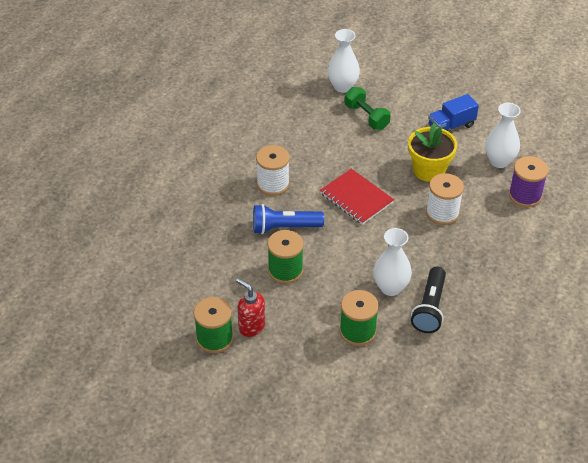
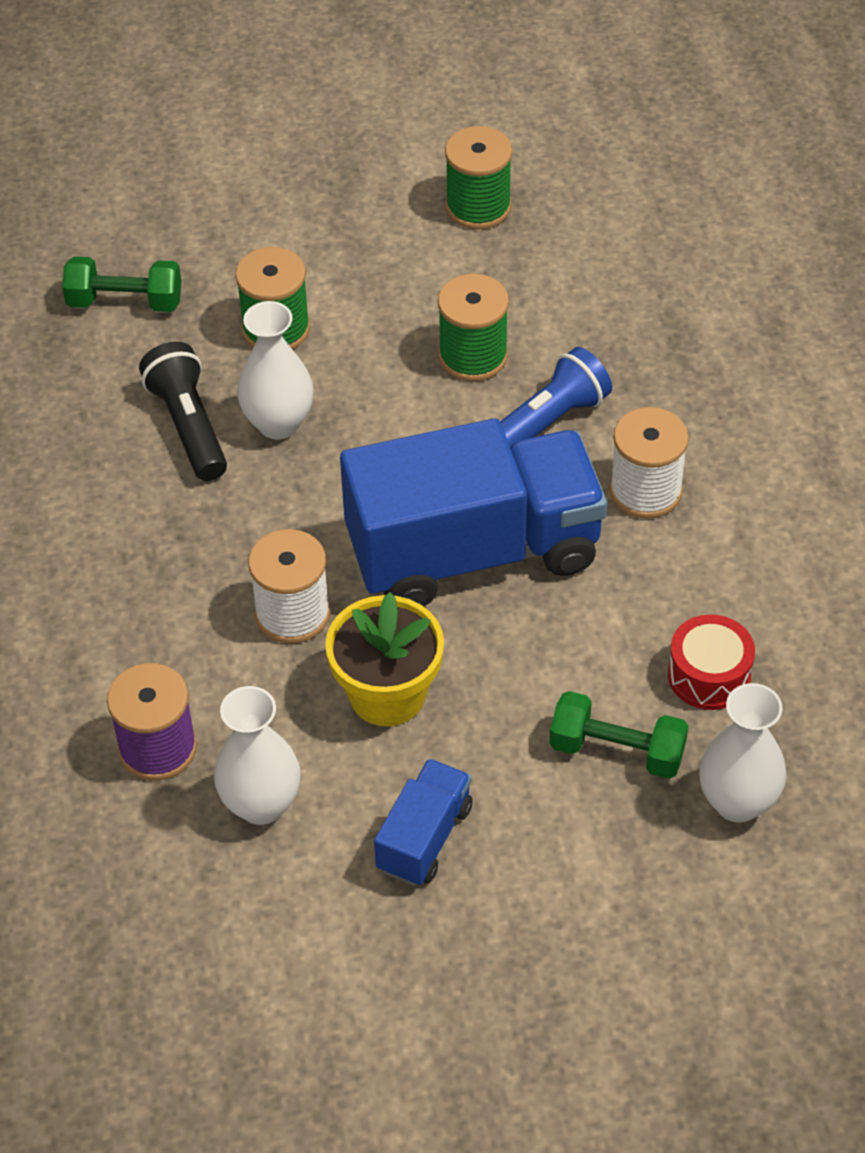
camera: 145 degrees right, 5 degrees up
red soap dispenser [236,278,265,337] -> none
red notebook [320,169,394,225] -> blue truck [340,418,607,606]
none -> green dumbbell [62,256,181,312]
none -> red drum [668,614,755,710]

